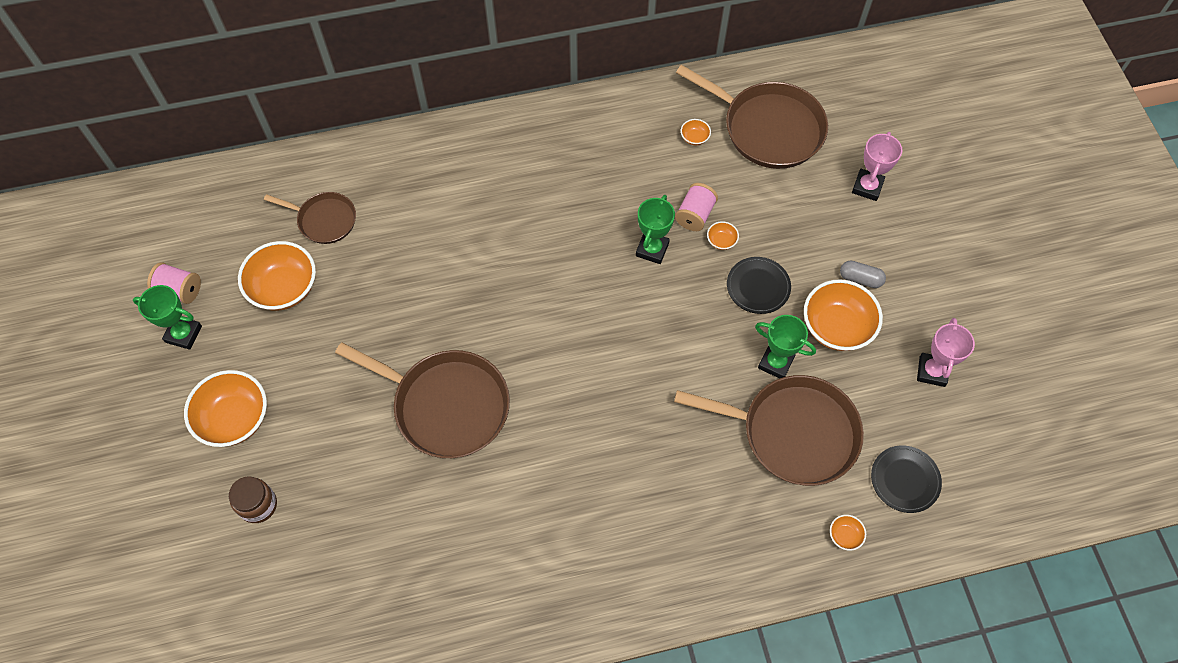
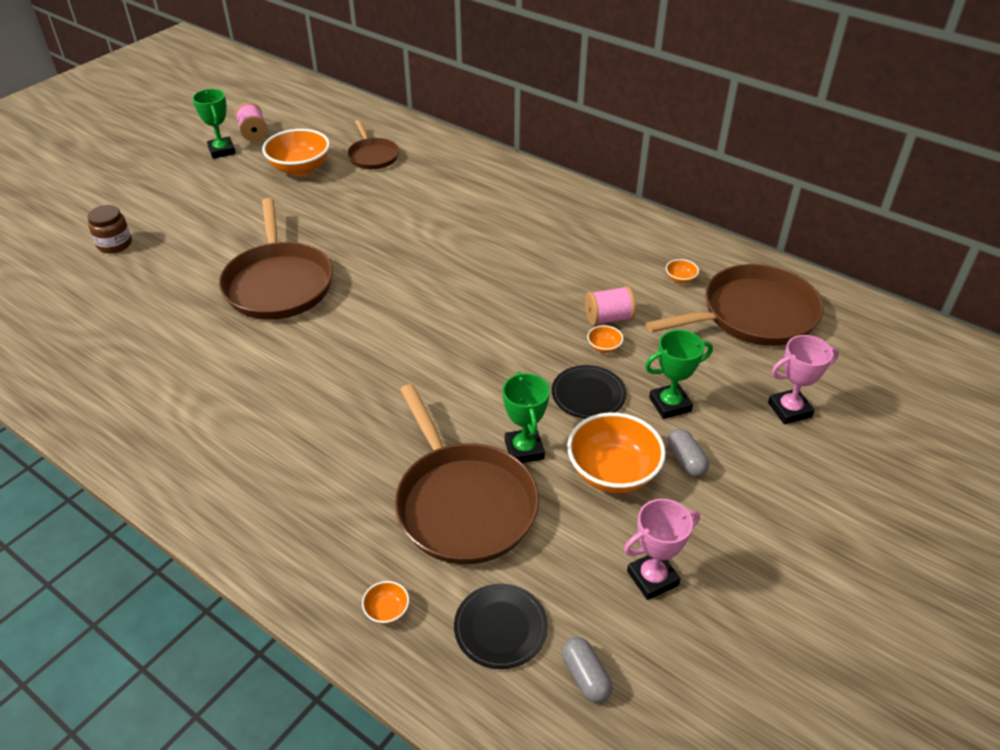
camera: 50 degrees right, 20 degrees down
orange bowl [184,370,267,447] -> none
green trophy [636,195,675,264] -> green trophy moved to [645,330,713,419]
brown pan [676,65,828,169] -> brown pan turned 105 degrees counterclockwise [646,264,824,346]
none -> grey capsule [562,637,613,703]

